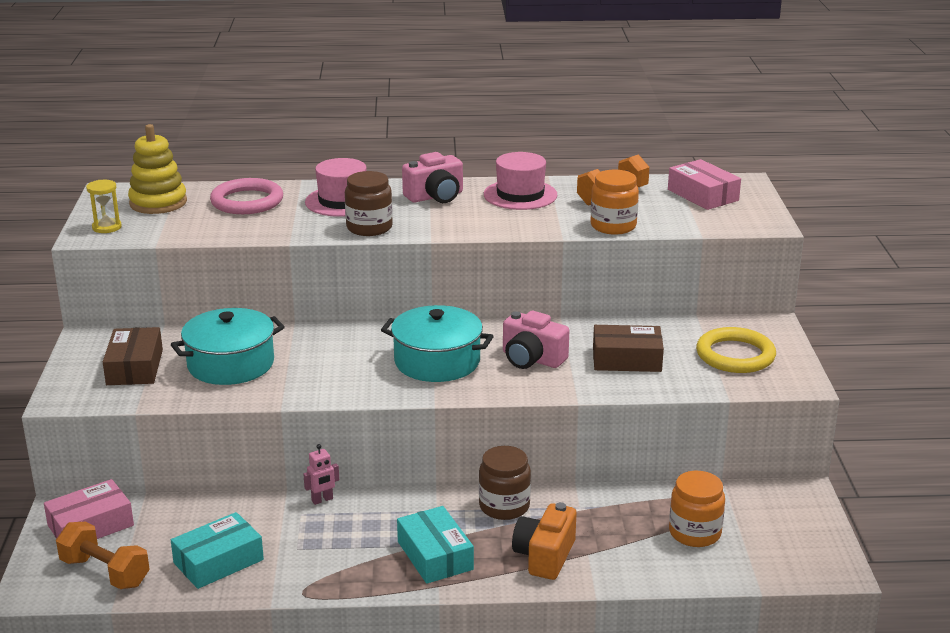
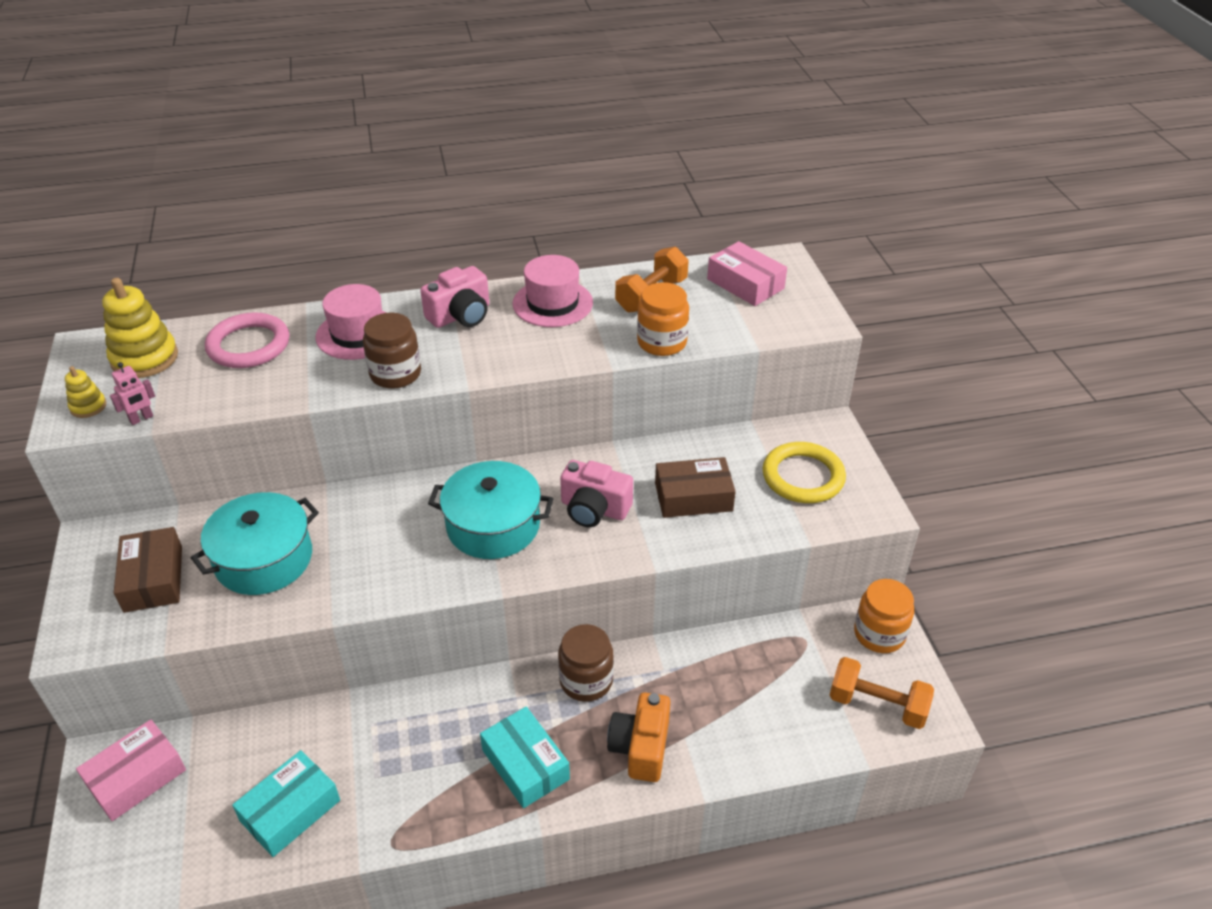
camera: 10 degrees left, 15 degrees up
orange dumbbell [56,522,150,589] -> orange dumbbell moved to [829,657,934,729]
yellow hourglass [86,180,122,233] -> yellow stacking toy [65,366,106,418]
pink robot [303,444,339,505] -> pink robot moved to [110,362,155,425]
orange jar [669,471,725,547] -> orange jar moved to [854,579,914,653]

